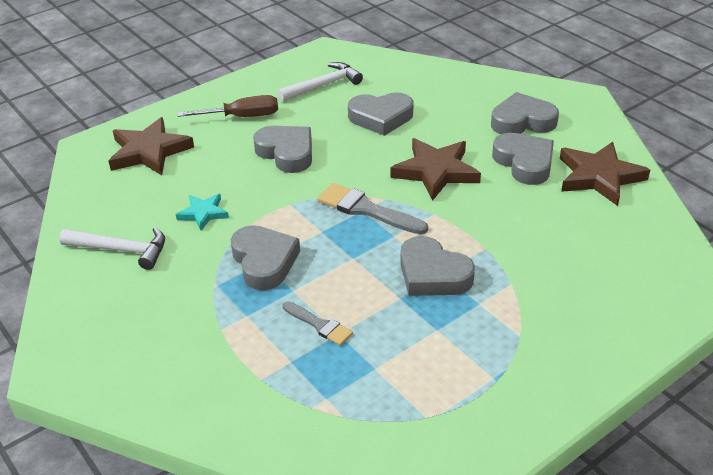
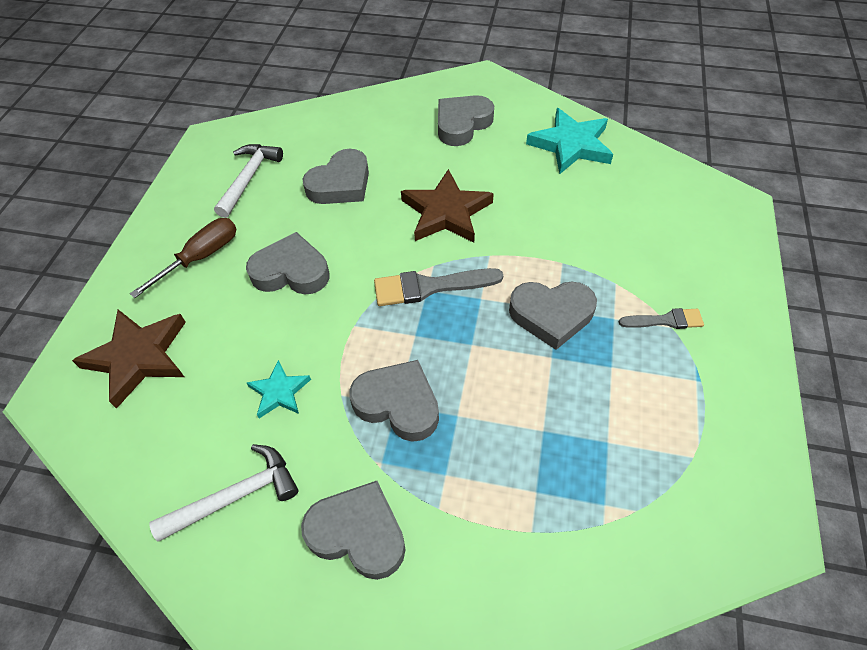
camera: 40 degrees left, 15 degrees up
grey brush [283,301,353,346] -> grey brush moved to [619,308,704,329]
grey heart [492,133,554,185] -> grey heart moved to [301,481,406,580]
brown star [560,142,650,206] -> turquoise star [526,108,613,174]

